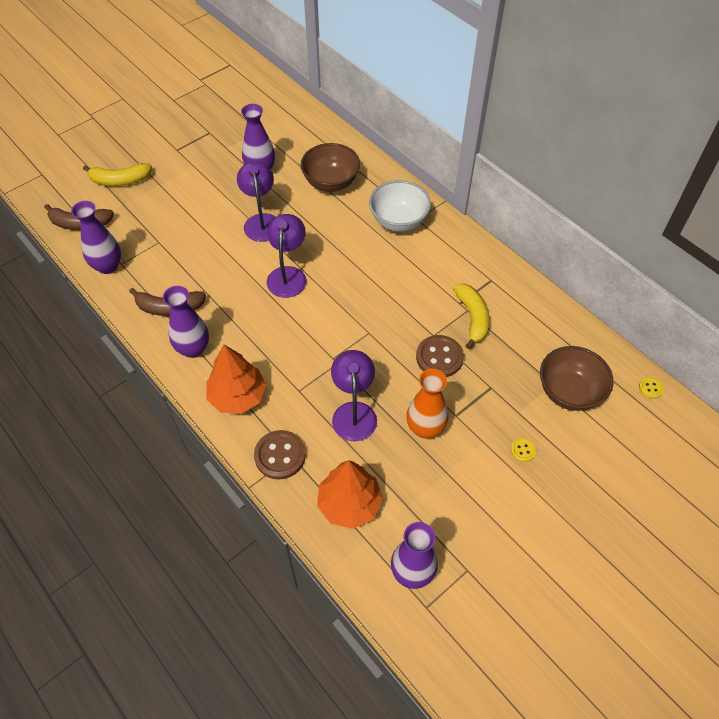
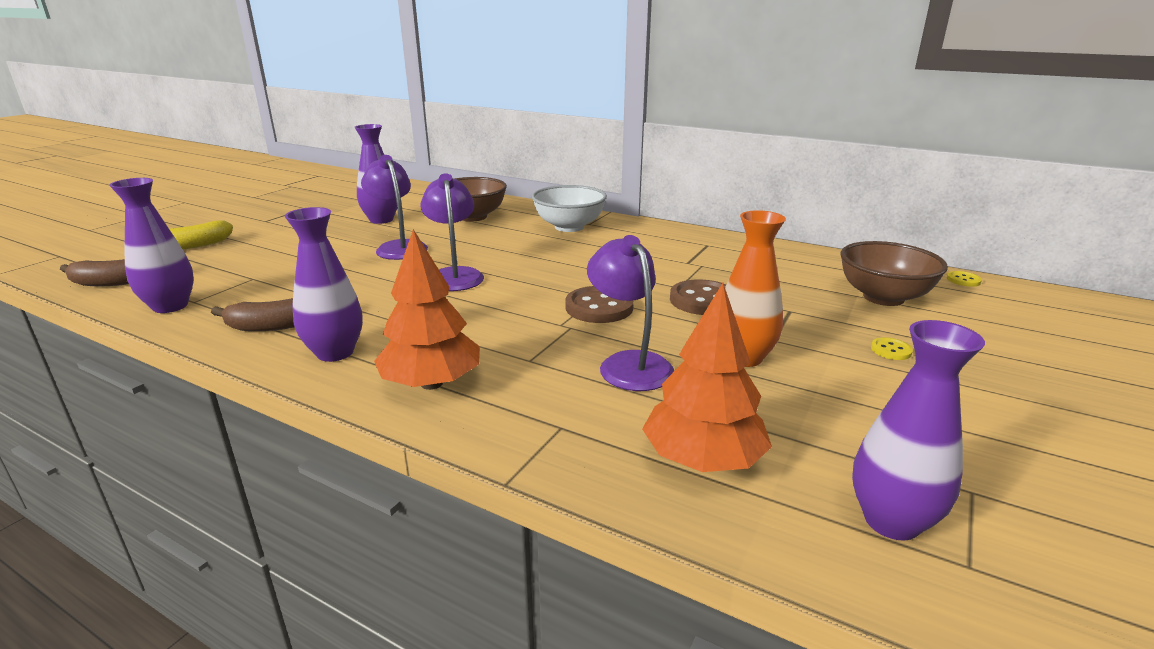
camera: 20 degrees left, 30 degrees down
brown button [254,430,306,479] -> brown button moved to [565,286,634,323]
yellow banana [453,284,489,349] -> none

